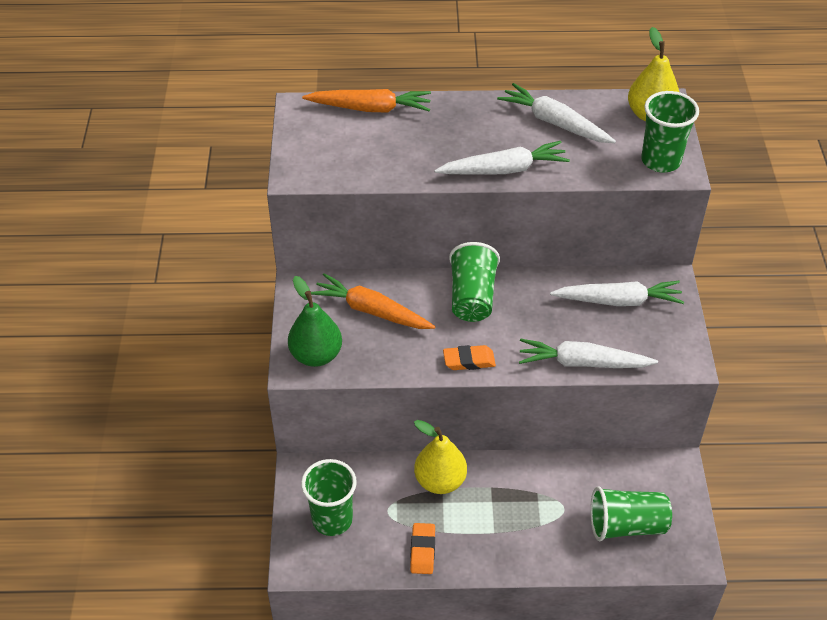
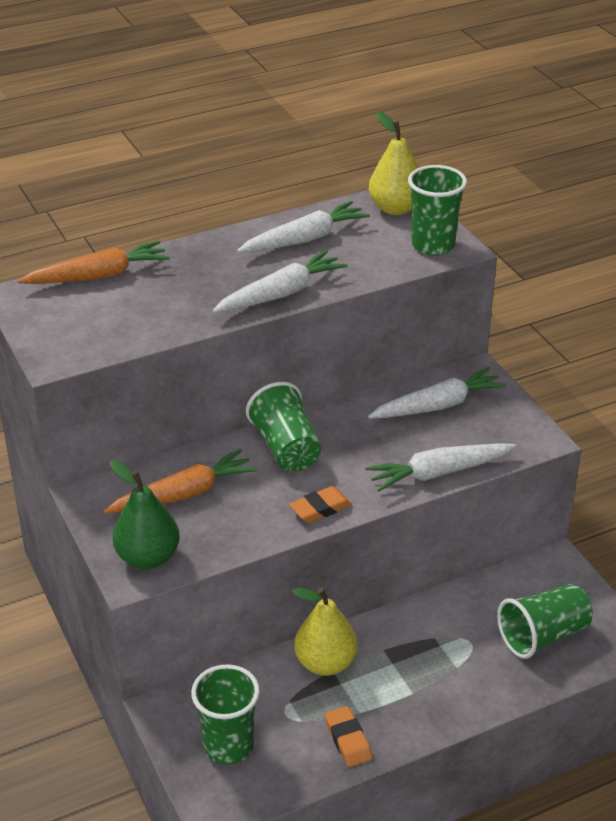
camera: 25 degrees left, 10 degrees down
orange carrot [311,273,435,329] -> orange carrot turned 150 degrees clockwise [104,449,257,513]
white carrot [497,83,616,143] -> white carrot turned 135 degrees clockwise [237,201,370,253]

